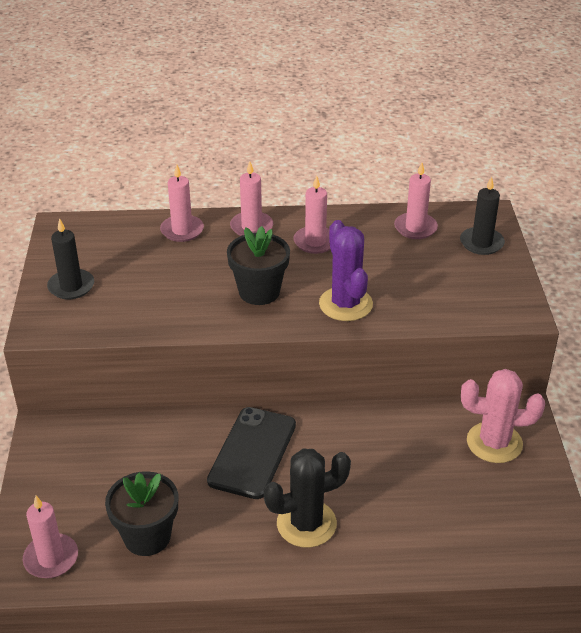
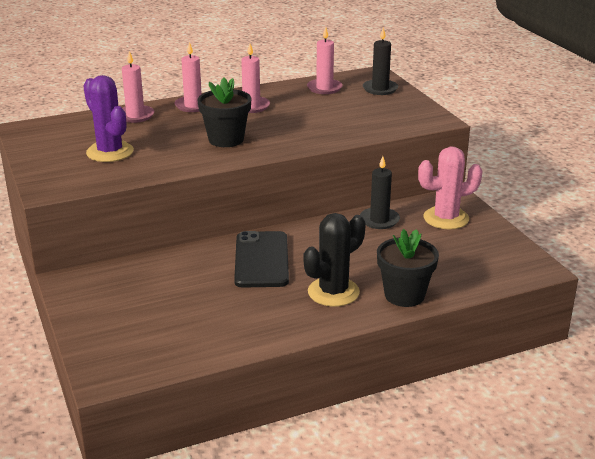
camera: 20 degrees left, 10 degrees down
pink candle [23,496,78,578] -> none
black candle [47,218,94,299] -> black candle moved to [360,156,400,229]
black flower pot [105,471,178,556] -> black flower pot moved to [377,229,439,307]
purple cactus [319,220,373,321] -> purple cactus moved to [83,75,134,162]

